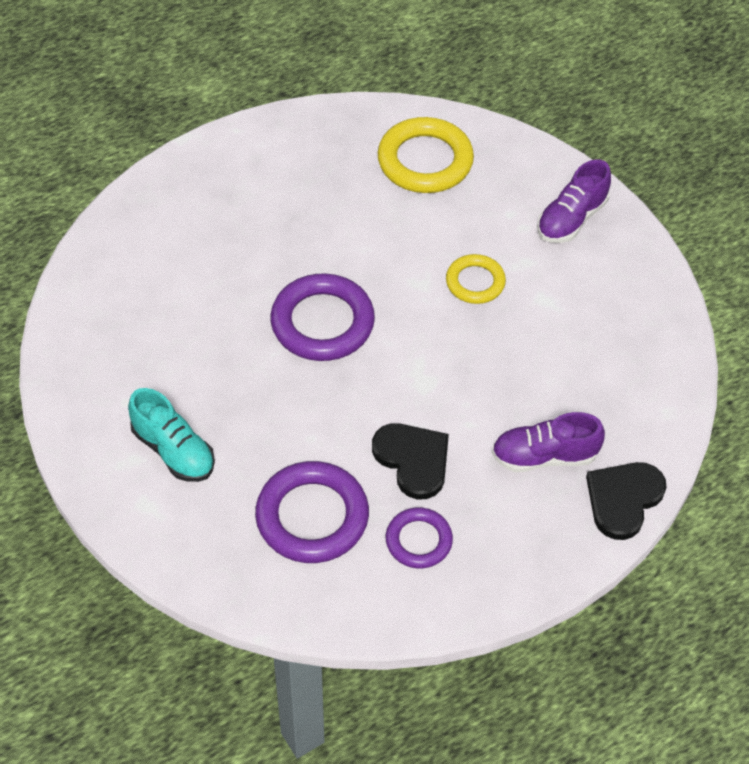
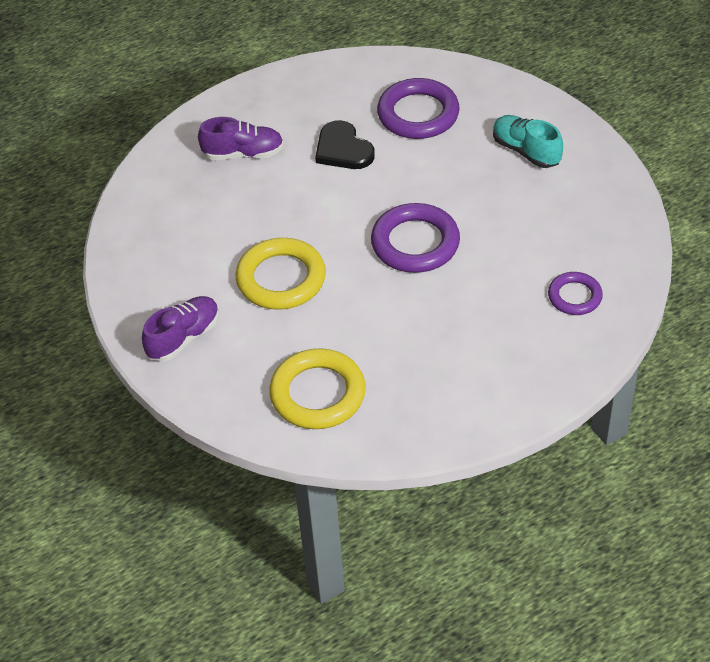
camera: 175 degrees left, 5 degrees down
purple ring [386,507,453,568] -> purple ring moved to [548,272,603,315]
yellow ring [446,254,506,304] -> yellow ring [236,238,326,310], size x1.70
black heart [586,462,667,540] -> none

